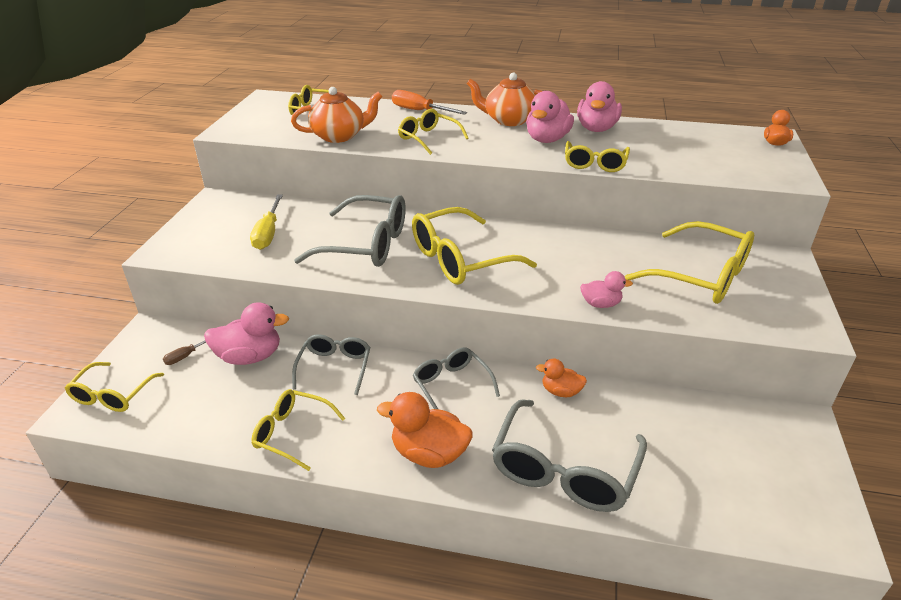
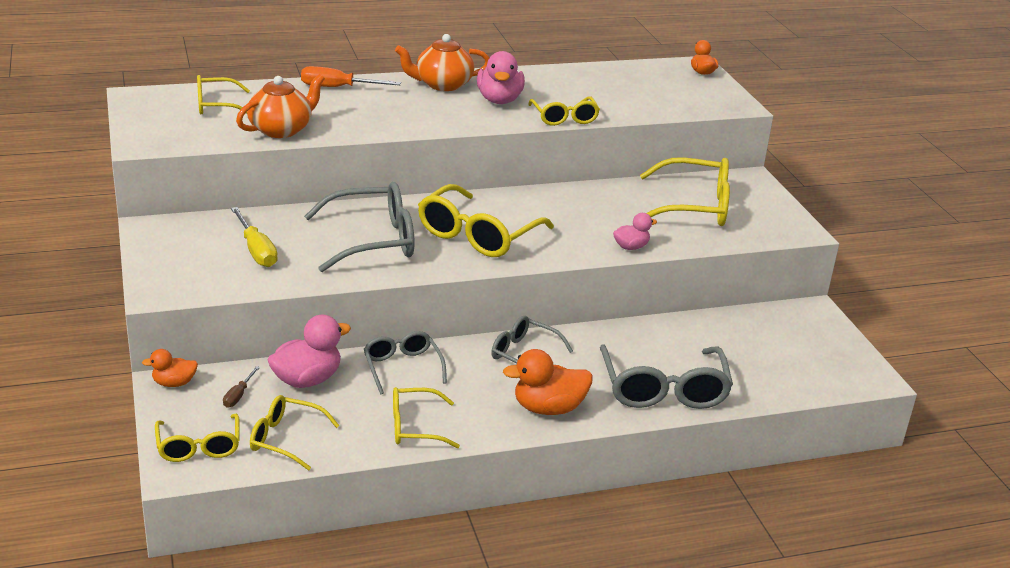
camera: 30 degrees left, 5 degrees down
yellow glasses [398,109,469,155] -> yellow glasses moved to [250,395,340,470]
orange duck [536,359,587,397] -> orange duck moved to [142,349,198,387]
pink duck [577,81,622,132] -> none

